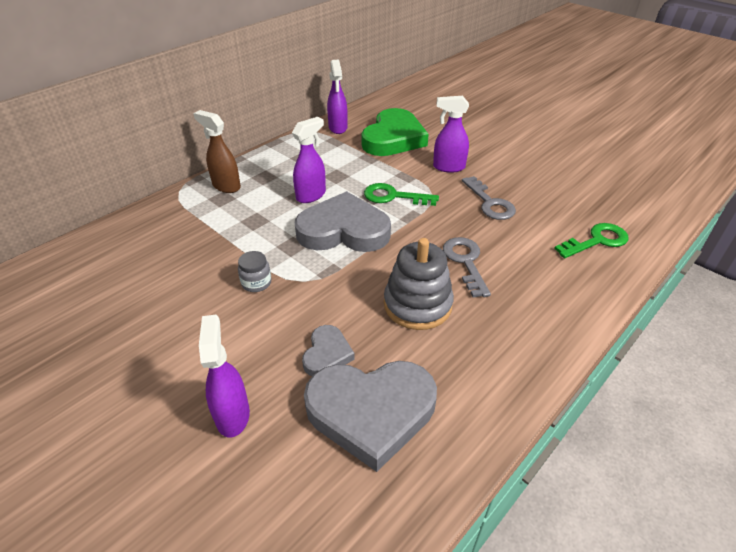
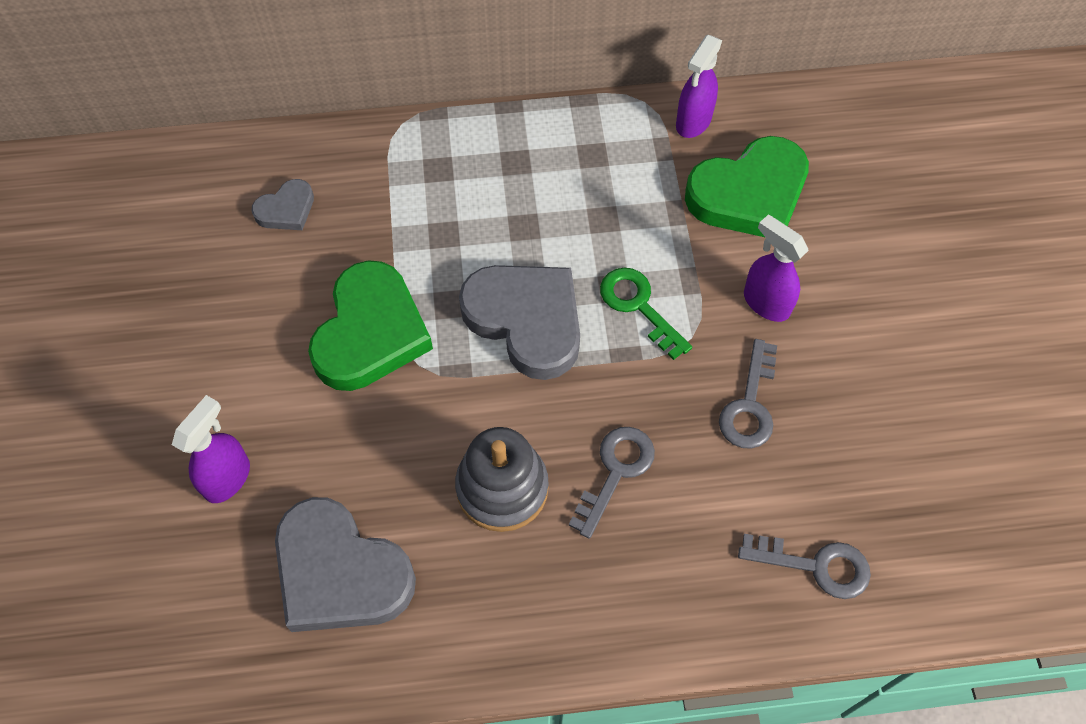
camera: 40 degrees right, 20 degrees up
brown spray bottle [193,110,241,193] -> none
grey jar [238,251,271,292] -> green heart [308,260,433,391]
purple spray bottle [292,117,326,203] -> none
grey heart [302,325,355,376] -> grey heart moved to [252,179,314,230]
green key [554,223,628,258] -> grey key [738,534,871,599]

